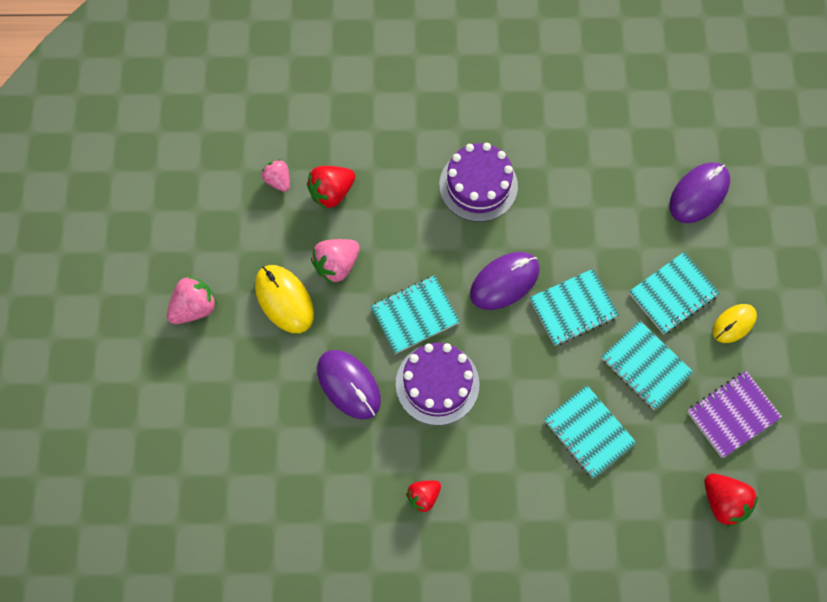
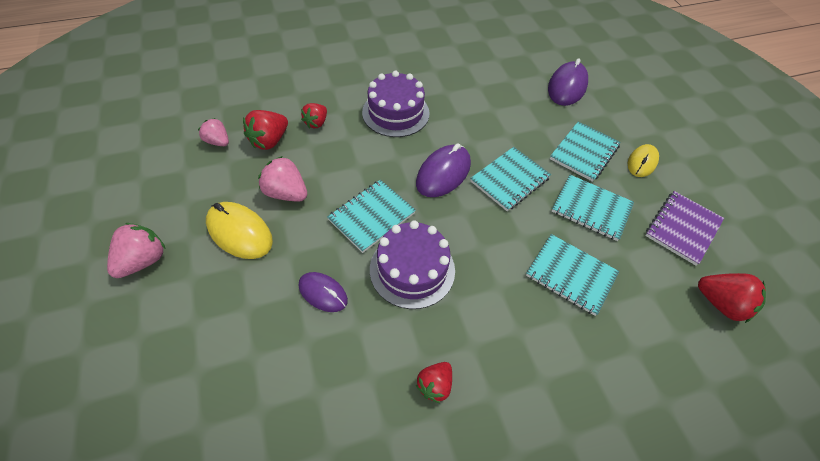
camera: 20 degrees left, 15 degrees down
pink strawberry [311,239,360,284] -> pink strawberry turned 90 degrees clockwise [258,156,307,201]
purple mouse [317,350,381,419] -> purple mouse [299,272,348,312], size x0.65
none -> red strawberry [301,103,327,128]

